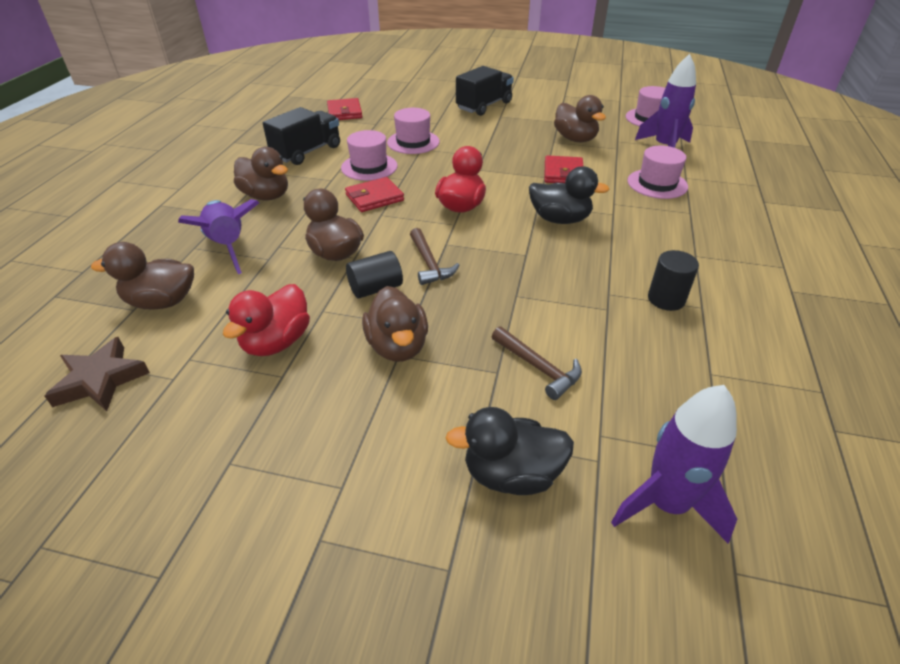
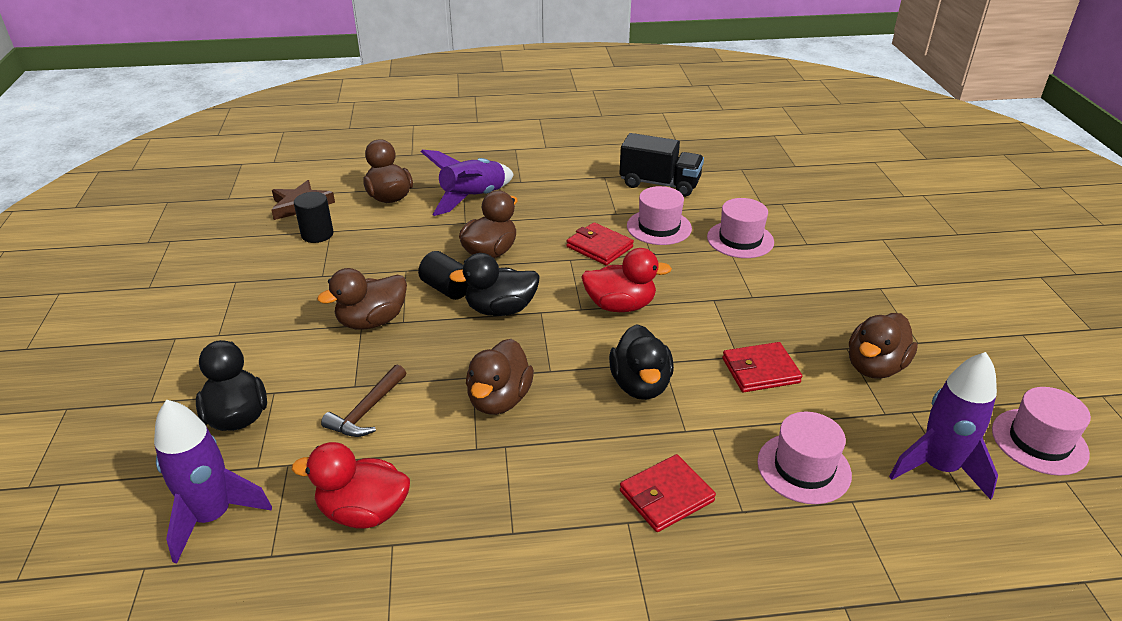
camera: 70 degrees right, 5 degrees down
red duck [223,284,310,356] -> red duck moved to [292,442,410,529]
brown duck [234,147,288,200] -> brown duck moved to [466,339,534,415]
red wallet [327,98,362,120] -> red wallet moved to [620,454,716,532]
brown hammer [410,228,459,285] -> black duck [449,253,540,316]
black truck [456,66,514,116] -> none
black cylinder [648,250,699,311] -> black cylinder moved to [294,192,333,243]

